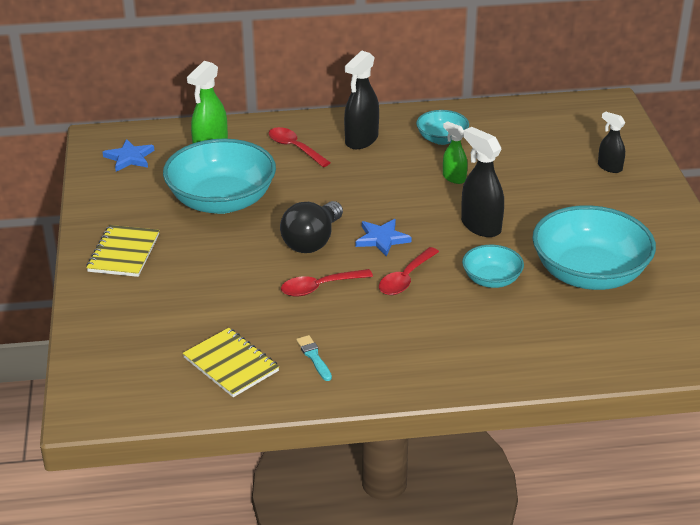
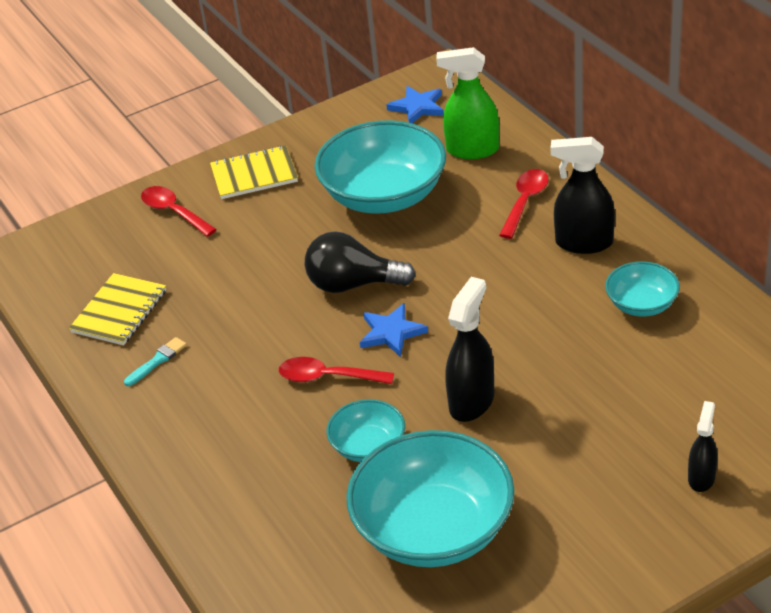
camera: 70 degrees right, 5 degrees up
red spoon [281,269,373,297] -> red spoon moved to [141,186,217,237]
green spray bottle [443,121,468,184] -> none

